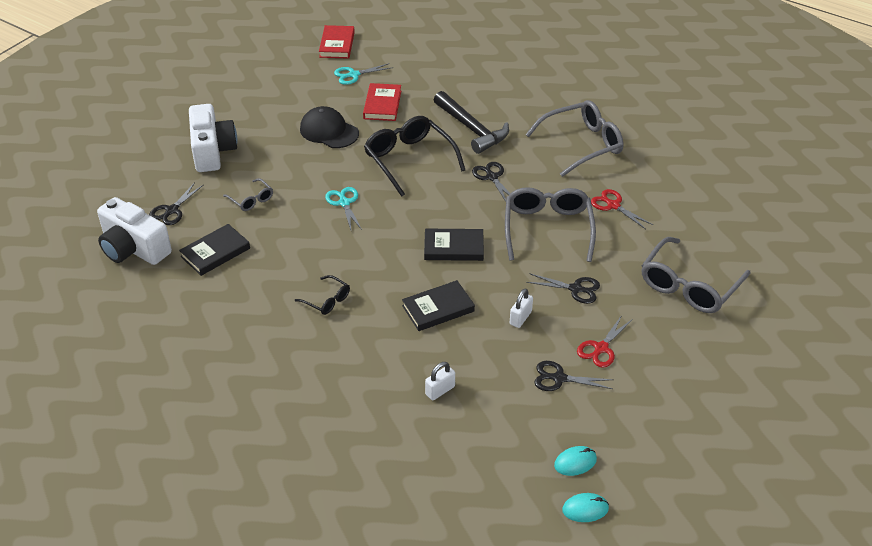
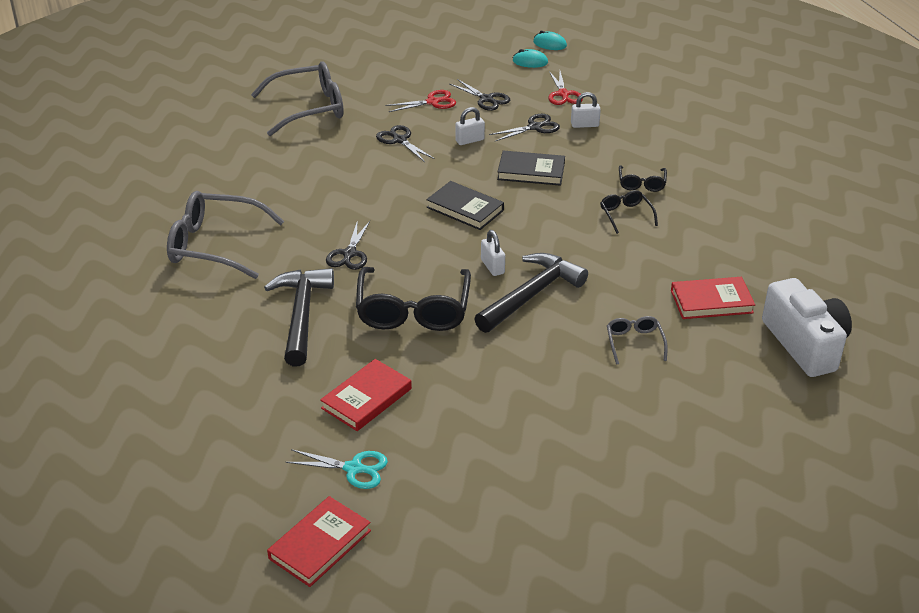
camera: 145 degrees left, 5 degrees down
black scissors [149,182,204,225] -> black scissors moved to [489,114,560,141]
black book [179,224,250,276] -> red book [671,277,755,319]
white camera [189,104,237,172] -> none
black cap [300,106,359,148] -> none
turquoise scissors [325,187,362,230] -> black hammer [474,253,588,333]
grey glasses [505,187,596,262] -> none
red scissors [591,189,653,229] -> red scissors moved to [549,71,583,105]
none -> white padlock [481,230,505,276]
none -> black glasses [619,166,667,192]

